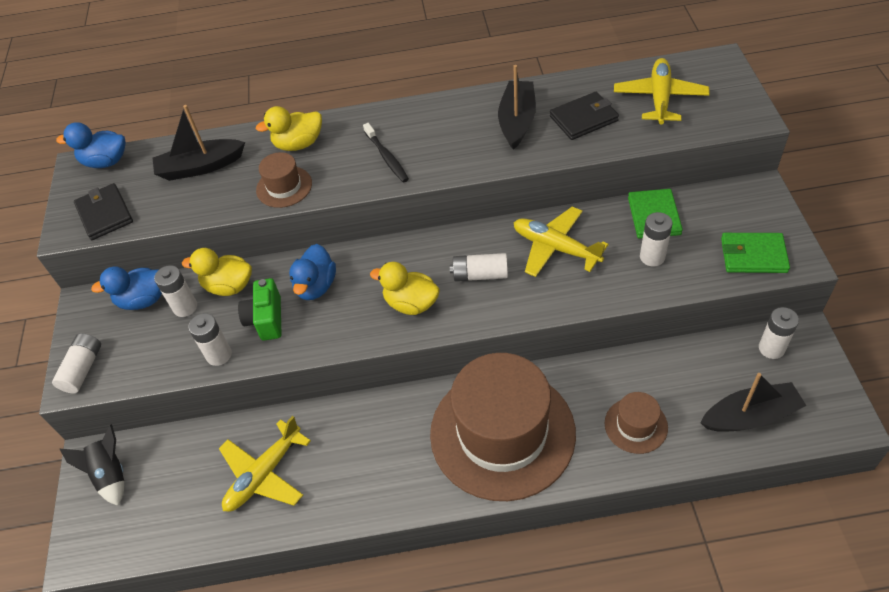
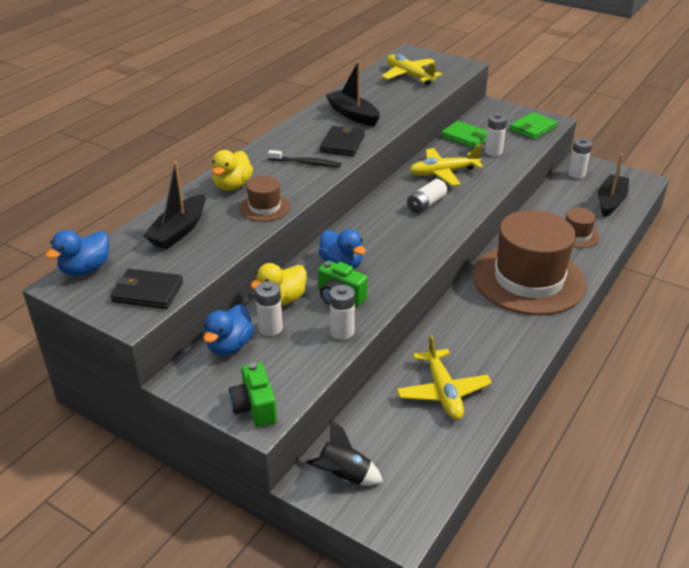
camera: 55 degrees left, 15 degrees down
white battery [52,333,101,393] -> green camera [229,362,277,427]
yellow duck [370,262,440,315] -> none
black wallet [550,92,619,140] -> black wallet moved to [320,125,365,156]

